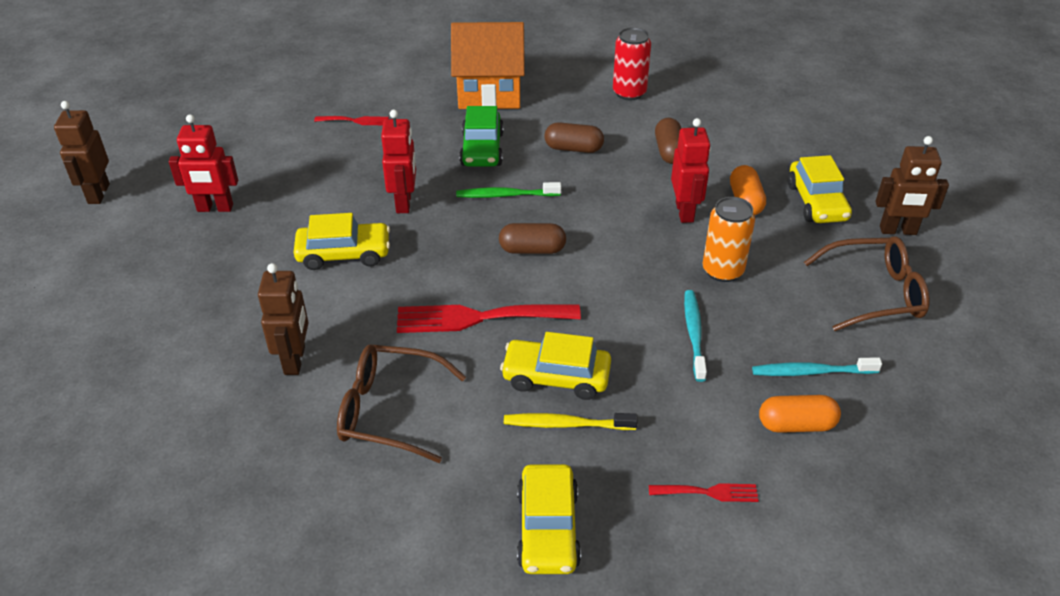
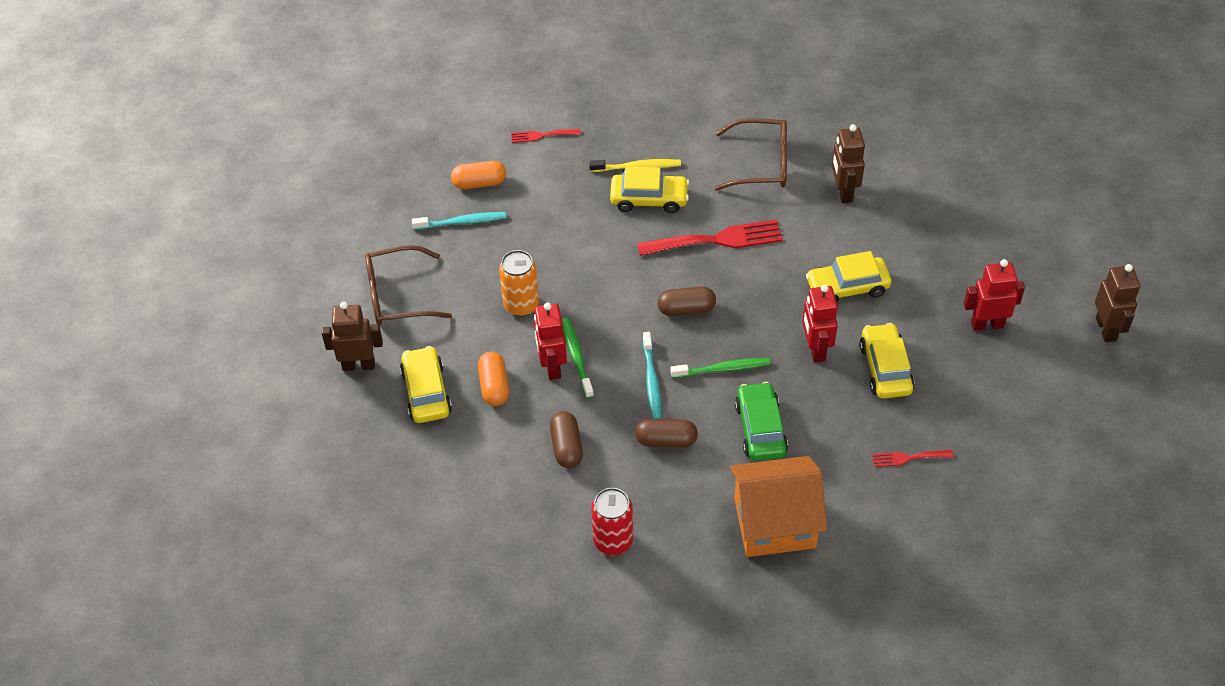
camera: 175 degrees right, 10 degrees up
yellow car [517,464,581,574] -> yellow car moved to [859,323,914,399]
turquoise toothbrush [684,290,707,382] -> turquoise toothbrush moved to [643,332,661,419]
none -> green toothbrush [562,318,594,399]

